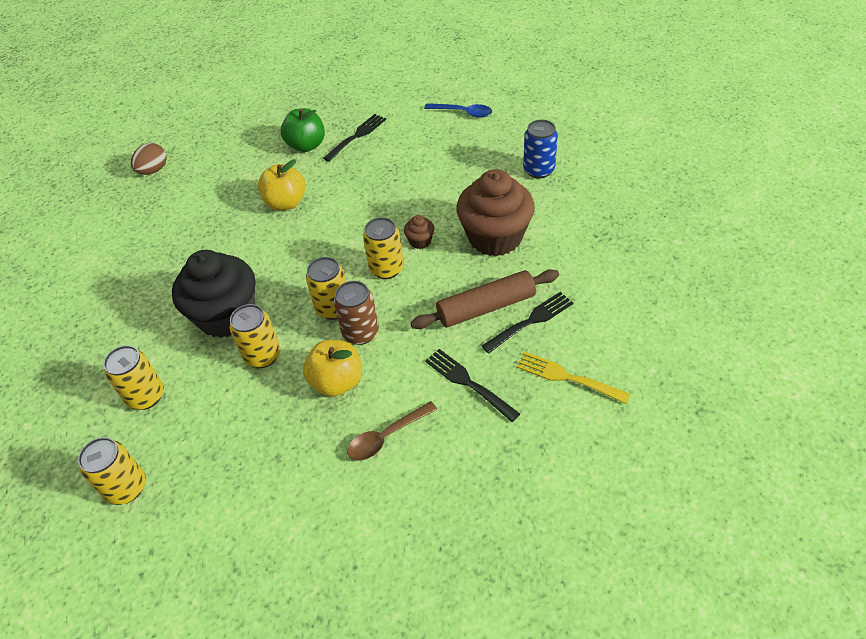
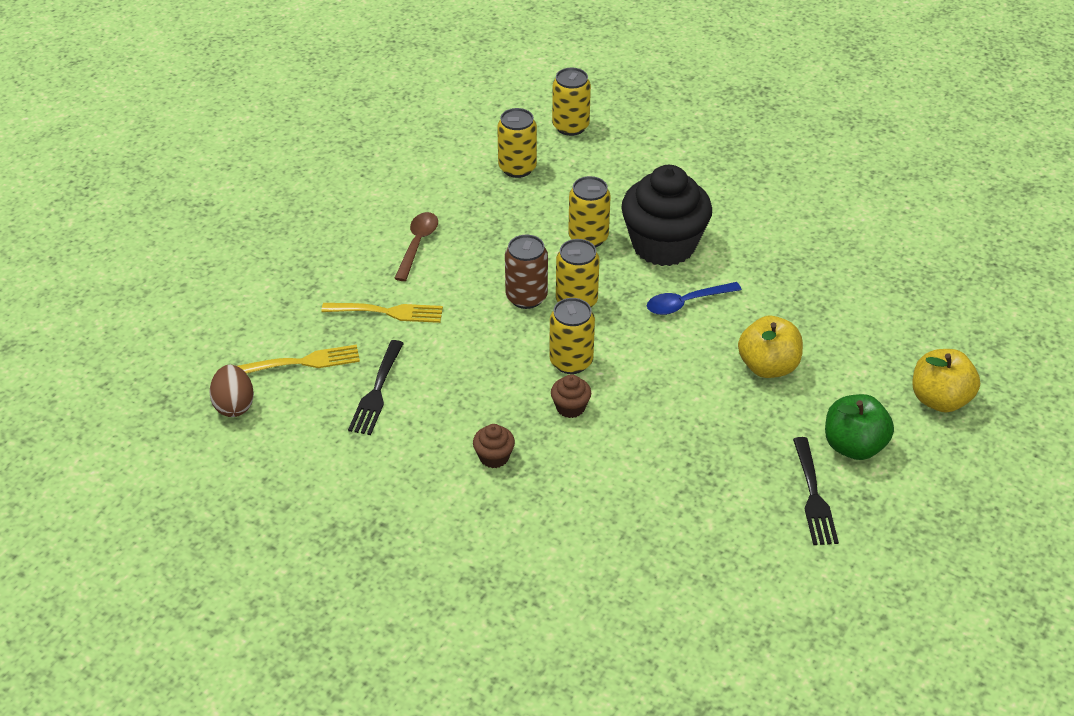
camera: 135 degrees right, 5 degrees down
yellow can [103,345,164,410] -> yellow can moved to [497,108,537,178]
brown egg [131,143,166,175] -> brown egg moved to [209,365,254,417]
yellow apple [303,340,362,397] -> yellow apple moved to [912,349,980,413]
brown rolling pin [410,269,559,329] -> none
blue spoon [424,103,492,118] -> blue spoon moved to [647,282,742,315]
black fork [425,349,520,422] -> yellow fork [321,303,443,323]
brown cupcake [456,169,535,256] -> brown cupcake [473,424,515,468], size x0.41
blue can [523,119,558,178] -> none

